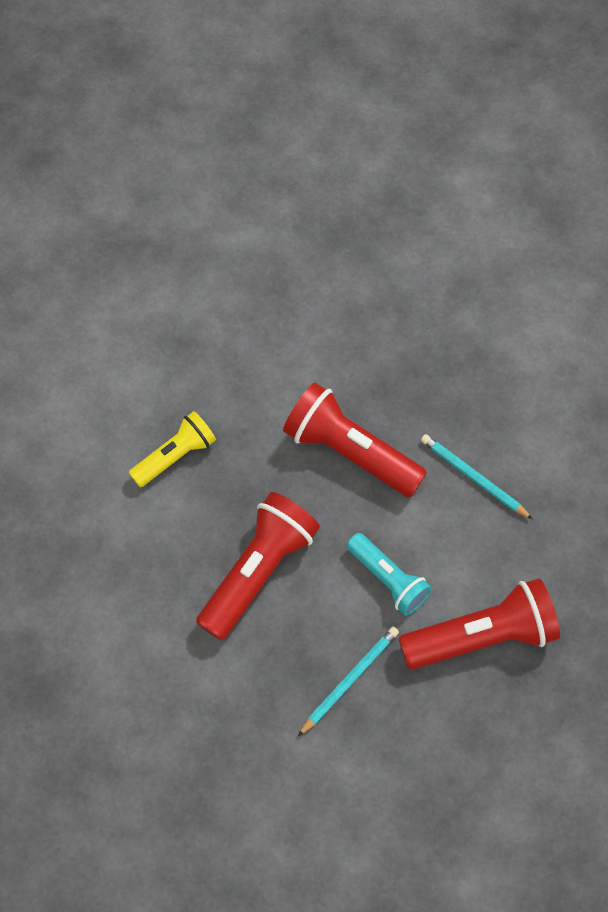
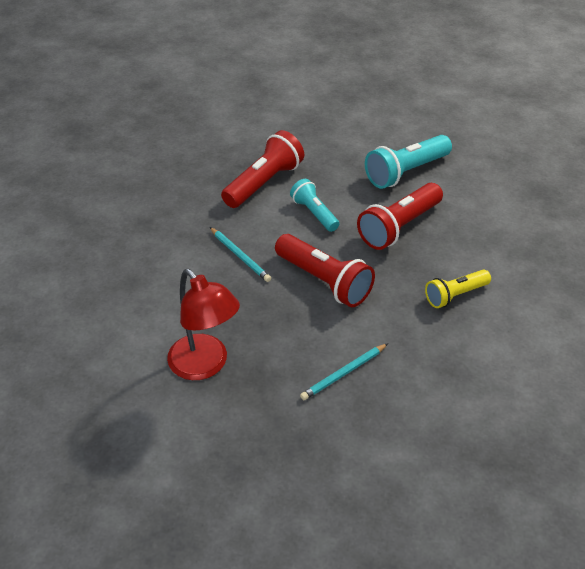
camera: 170 degrees left, 20 degrees down
turquoise pencil [298,627,399,736] -> turquoise pencil moved to [300,343,388,400]
red flashlight [399,578,560,670] -> red flashlight turned 135 degrees clockwise [221,130,304,208]
none -> red lamp [167,269,240,380]
none -> turquoise flashlight [365,135,452,189]

